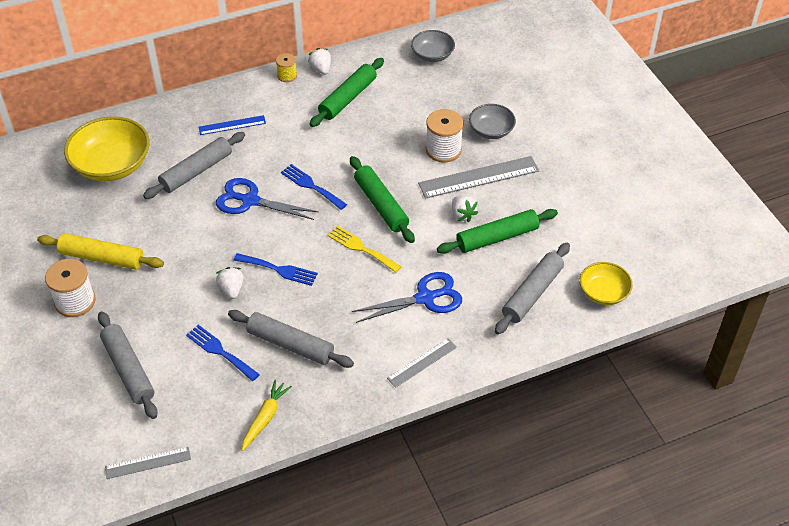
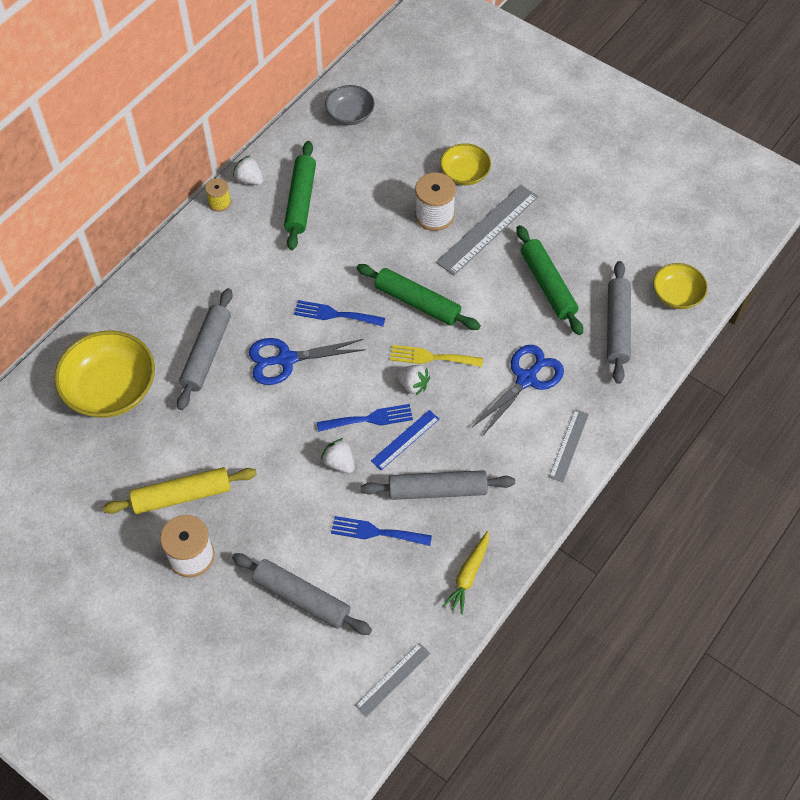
camera: 30 degrees left, 10 degrees up
blue ruler [198,115,266,135] -> blue ruler moved to [371,410,439,470]
yellow carrot [242,380,292,451] -> yellow carrot turned 150 degrees counterclockwise [443,531,489,614]
green rolling pin [437,209,558,254] -> green rolling pin turned 60 degrees counterclockwise [516,225,583,335]
white strawberry [452,196,478,222] -> white strawberry moved to [396,365,430,395]
grey bowl [469,104,516,139] -> yellow bowl [440,143,491,185]

